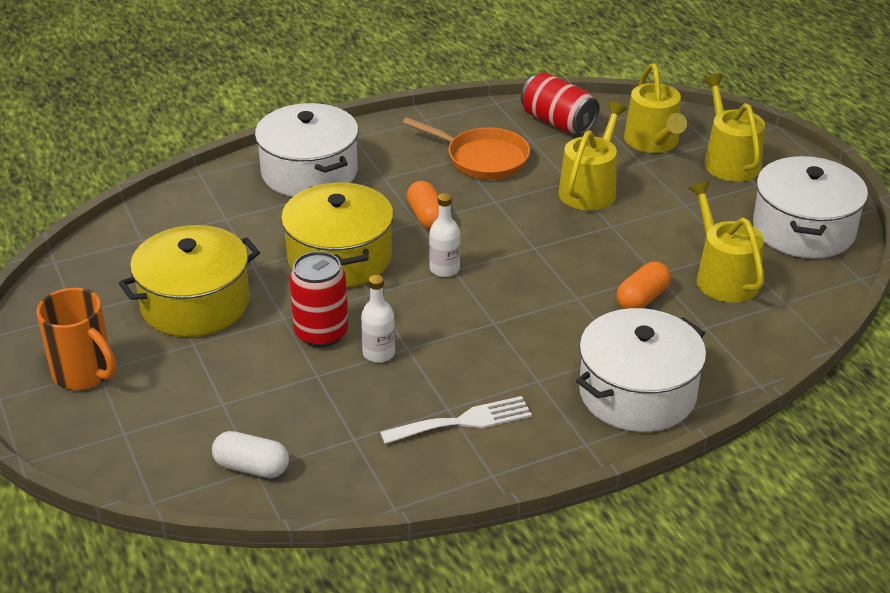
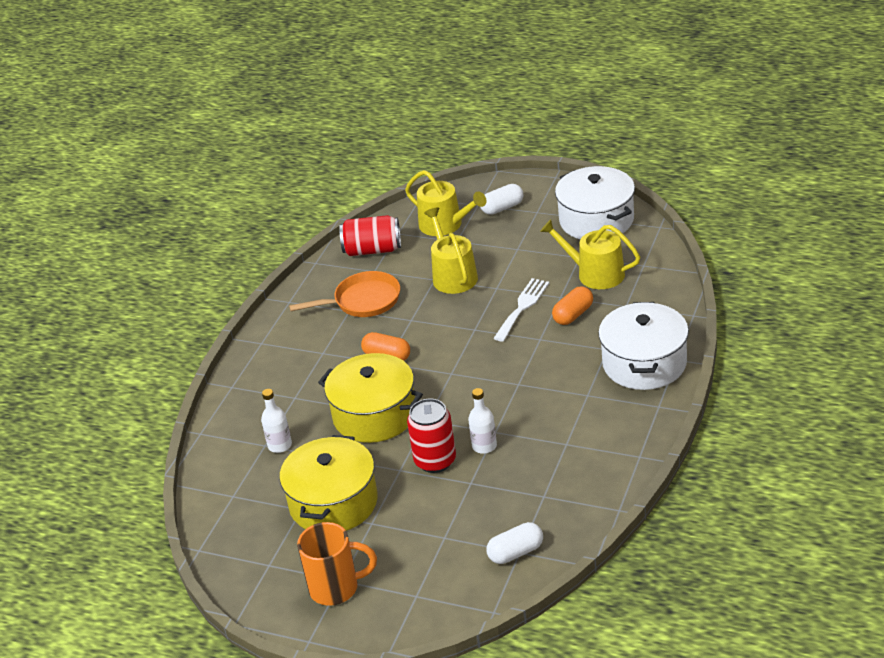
camera: 40 degrees left, 0 degrees up
white pot [255,103,358,197] -> none
white fork [380,396,532,444] -> white fork moved to [493,278,549,342]
white bottle [429,193,460,277] -> white bottle moved to [261,389,292,453]
orange capsule [616,262,671,309] -> orange capsule turned 45 degrees clockwise [552,286,593,325]
yellow watering can [703,74,765,182] -> white capsule [480,184,524,215]

